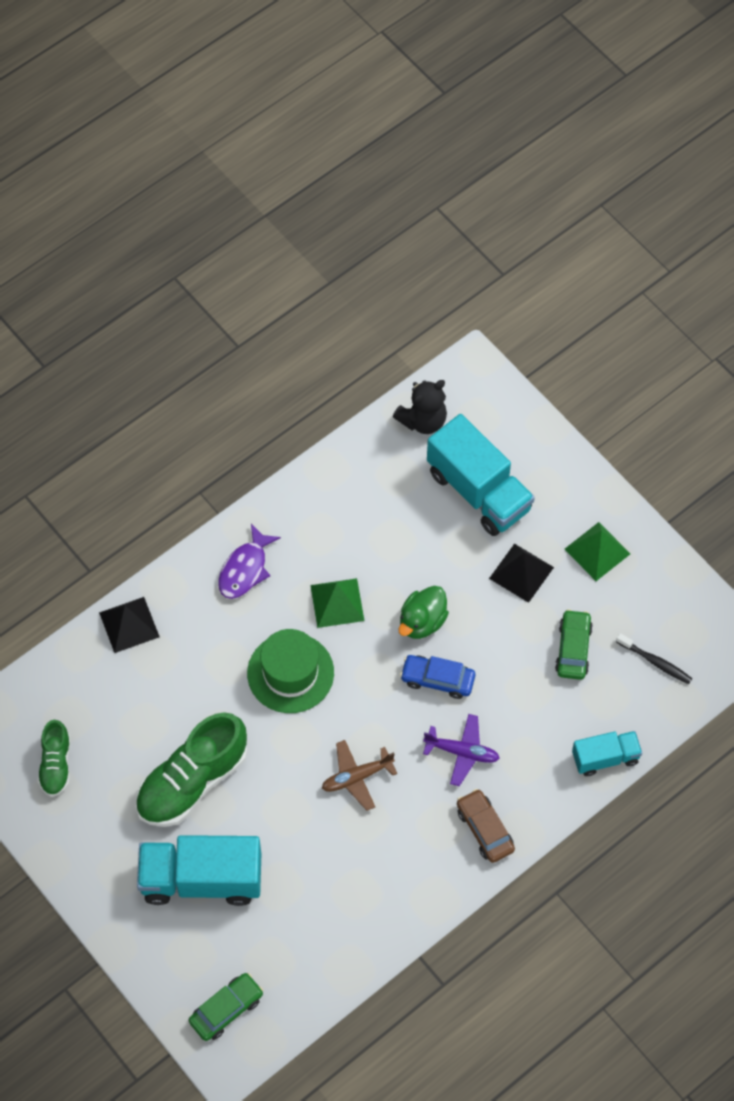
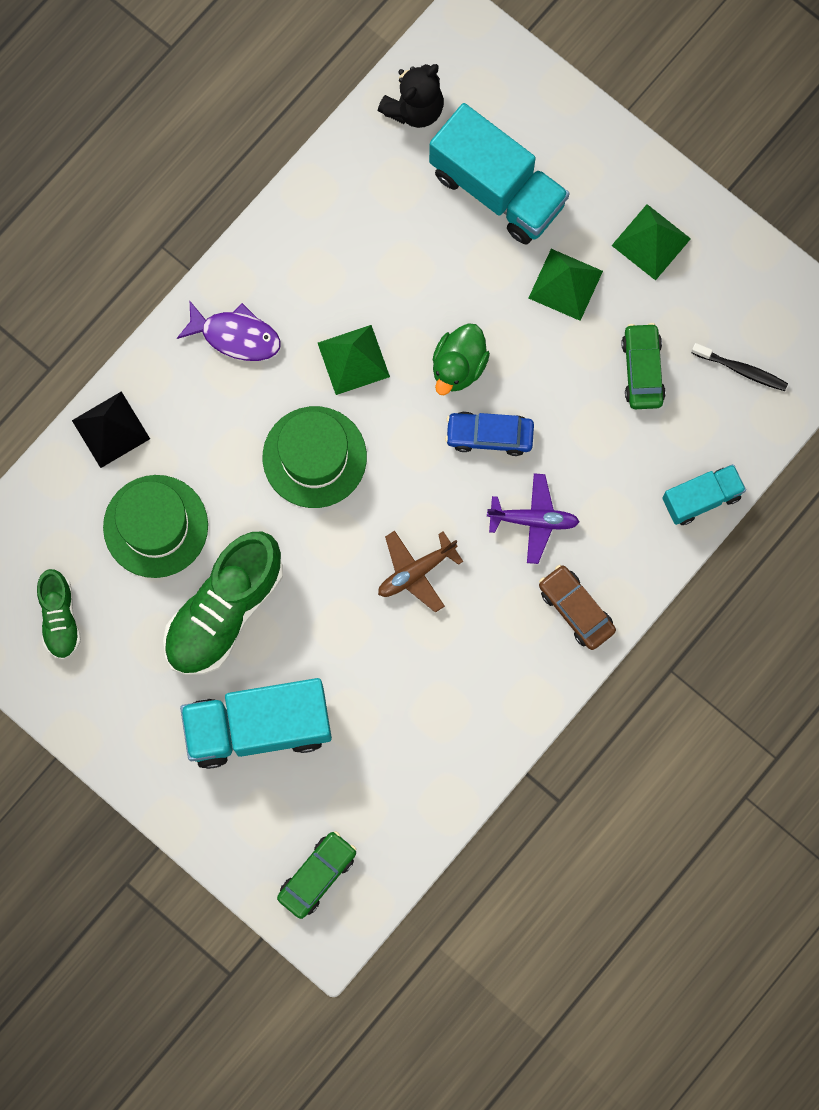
camera: 10 degrees left, 15 degrees up
purple fish [218,524,281,599] -> purple fish turned 90 degrees counterclockwise [177,301,281,361]
black pyramid [489,543,554,603] -> green pyramid [529,249,603,321]
none -> green hat [103,475,208,578]

